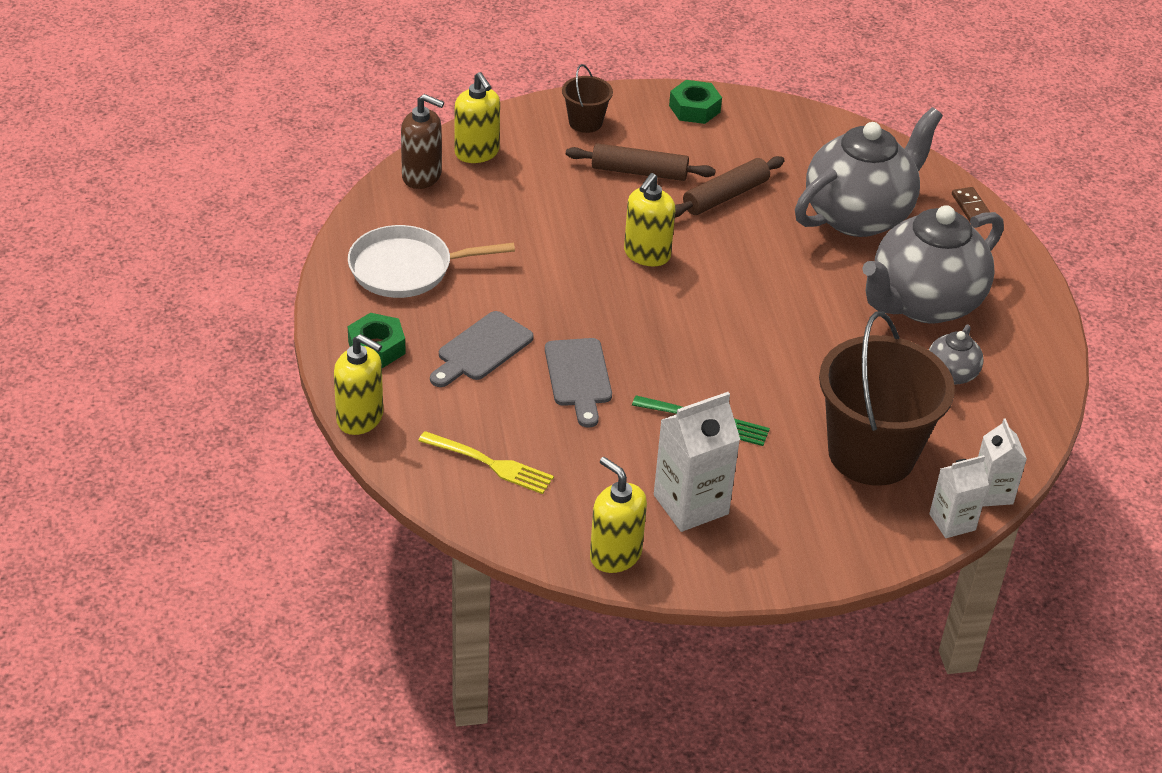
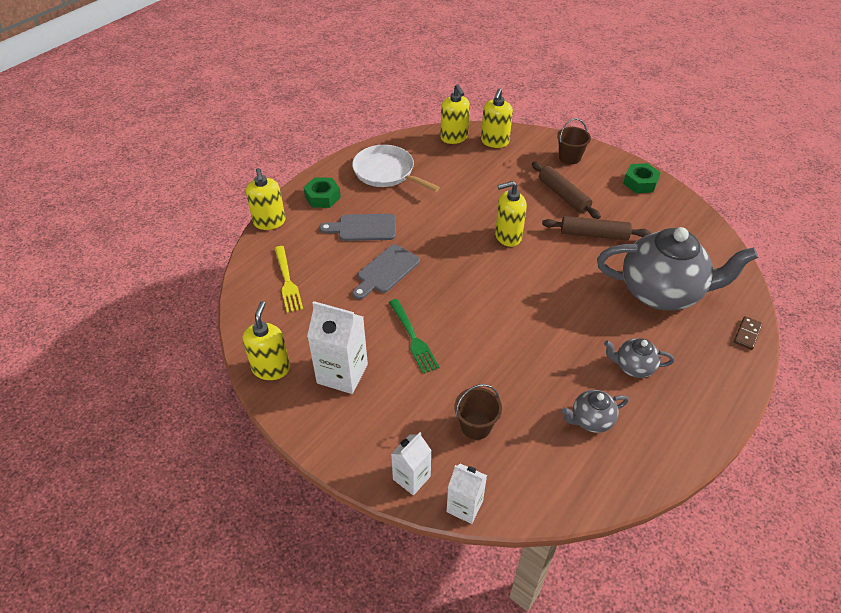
camera: 50 degrees right, 5 degrees up
brown soap dispenser [401,94,444,189] -> yellow soap dispenser [440,84,470,144]
brown bucket [819,311,955,486] -> brown bucket [455,384,502,440], size x0.46
grey teapot [862,205,1004,324] -> grey teapot [604,338,674,378], size x0.45
white carton [978,418,1027,506] -> white carton moved to [391,432,432,495]

